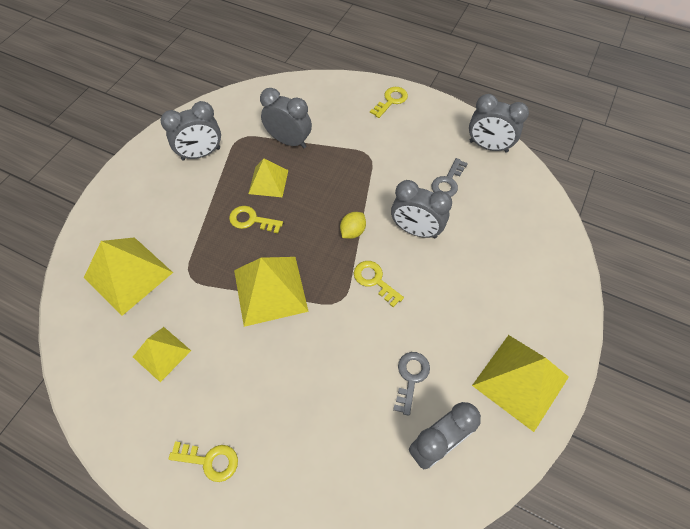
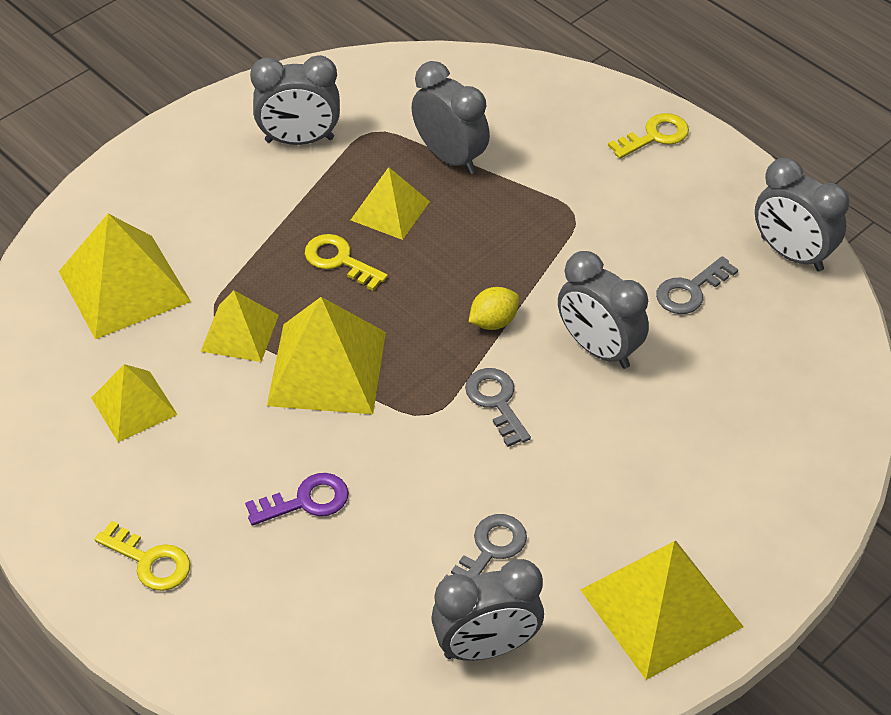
camera: 20 degrees right, 10 degrees down
yellow key [354,261,404,307] -> grey key [465,368,531,447]
none -> yellow pyramid [201,290,279,362]
none -> purple key [245,473,349,526]

